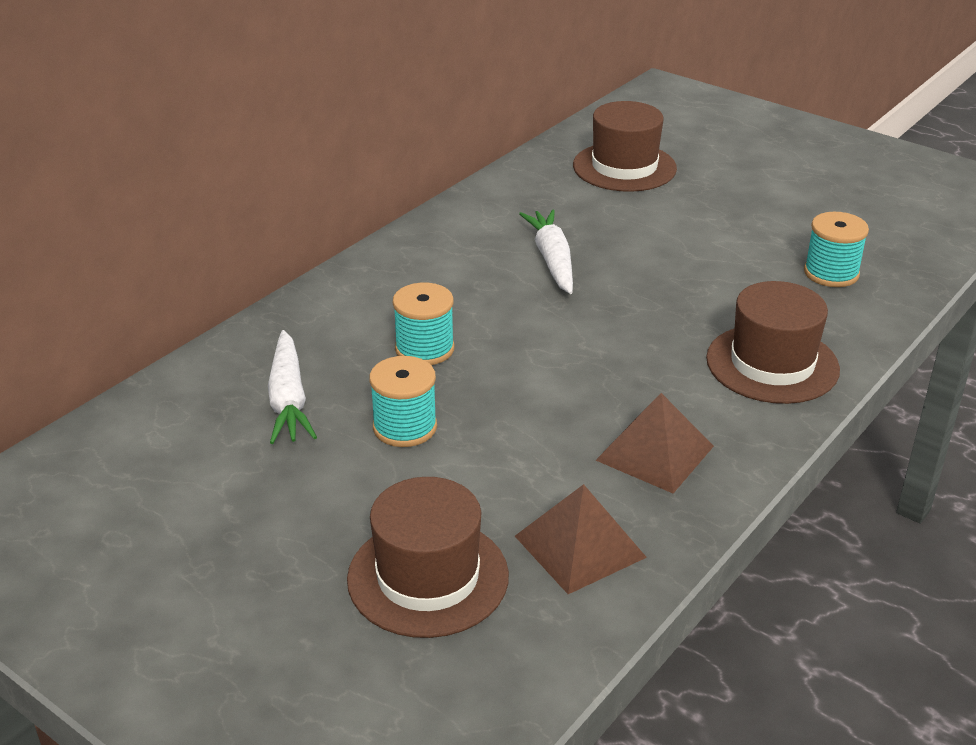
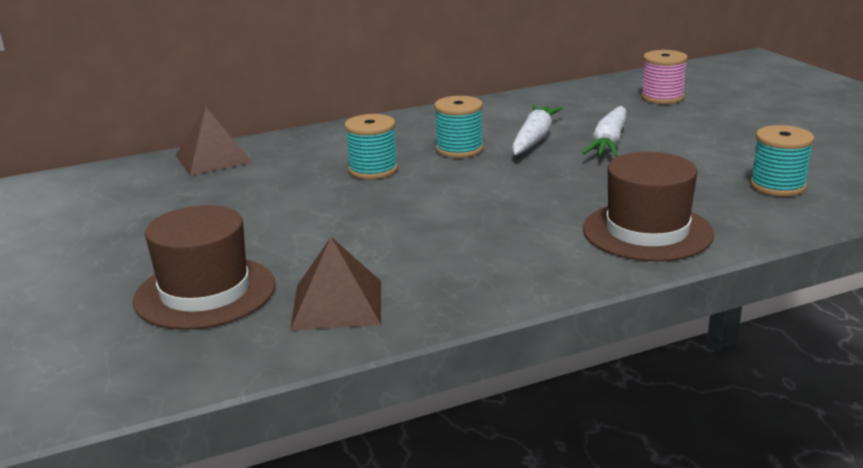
camera: 30 degrees right, 10 degrees down
white carrot [268,330,317,444] -> white carrot moved to [582,106,627,157]
turquoise spool [369,356,437,447] -> turquoise spool moved to [434,96,484,158]
brown hat [573,101,677,192] -> pink spool [641,50,688,104]
brown pyramid [596,393,714,493] -> brown pyramid moved to [176,107,253,175]

